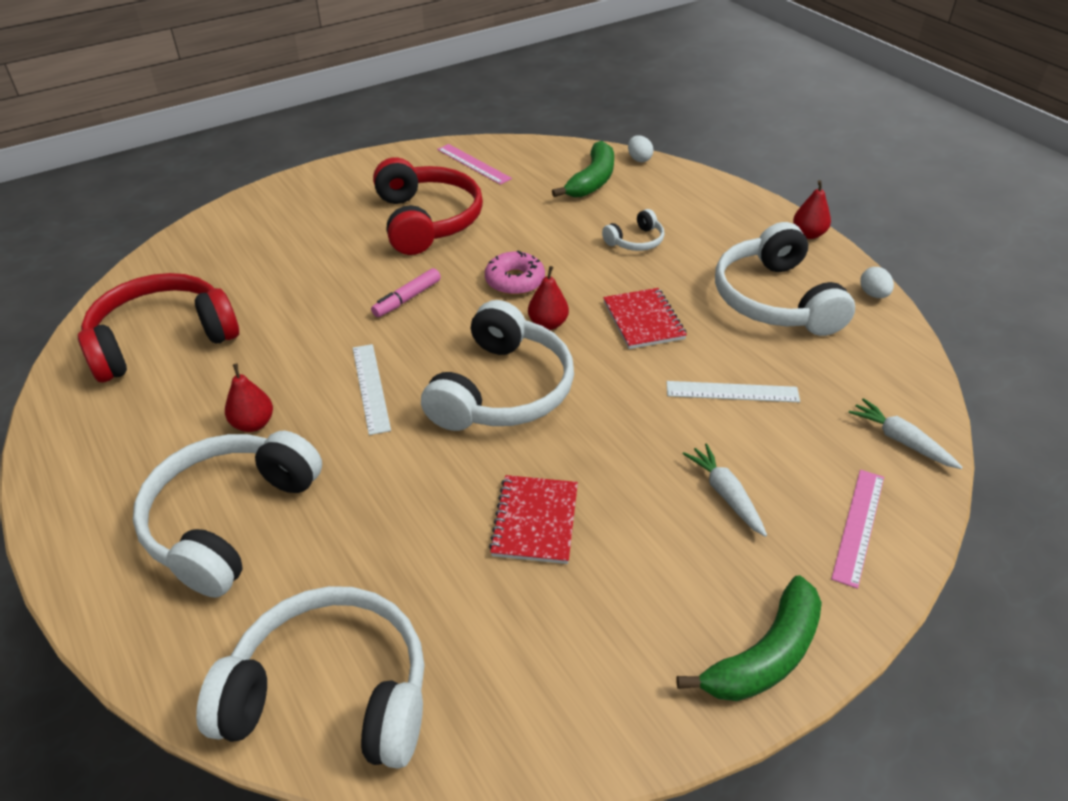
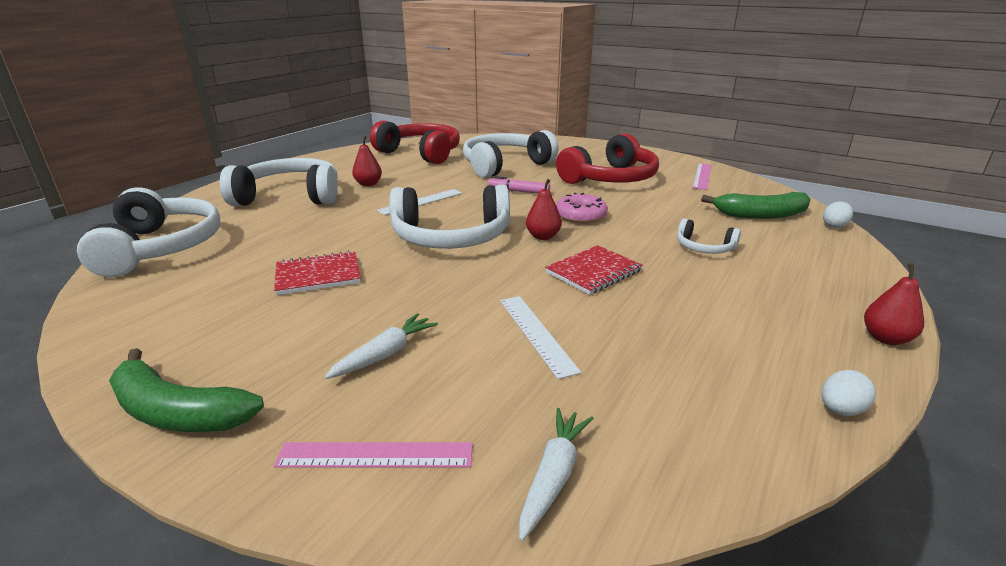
camera: 65 degrees right, 15 degrees down
white headphones [715,222,855,336] -> white headphones moved to [463,130,559,178]

